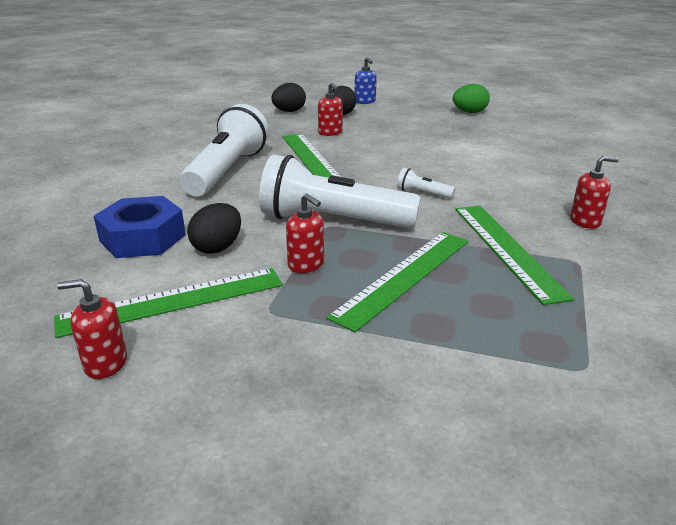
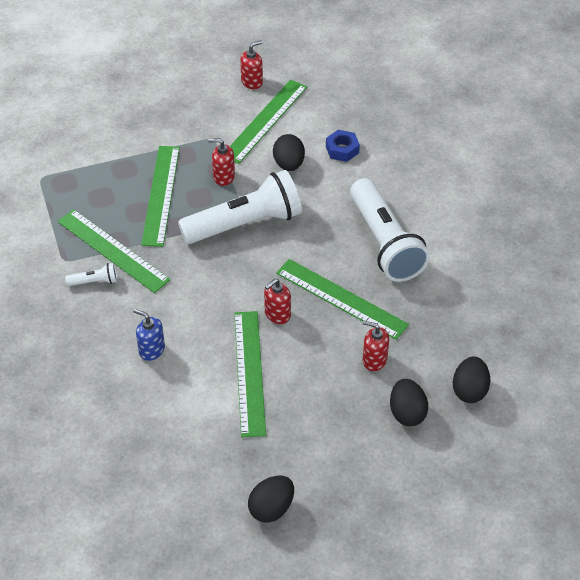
camera: 145 degrees right, 20 degrees up
blue nut [94,196,186,258] -> blue nut [326,130,360,162], size x0.58
blue soap dispenser [355,57,377,104] -> blue soap dispenser moved to [134,309,165,361]
white flashlight [397,168,455,199] -> white flashlight moved to [65,263,117,286]
green egg [453,84,490,113] -> black egg [248,476,294,522]
red soap dispenser [570,156,619,229] -> red soap dispenser moved to [264,279,291,324]
none -> green ruler [234,311,266,437]

